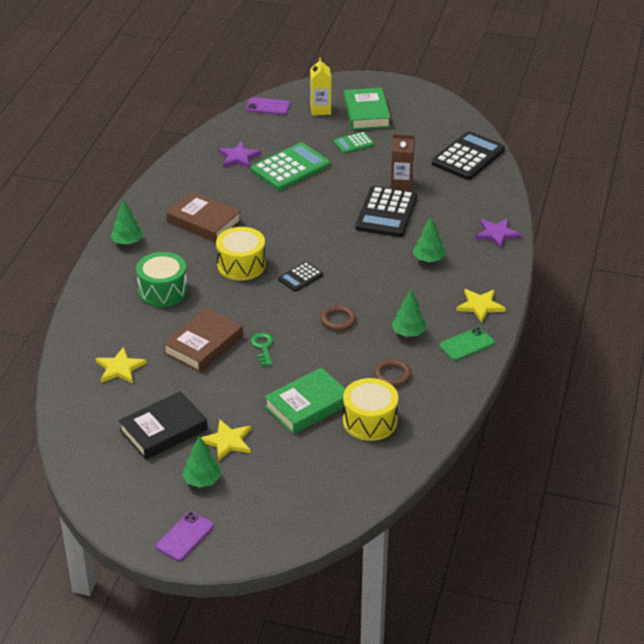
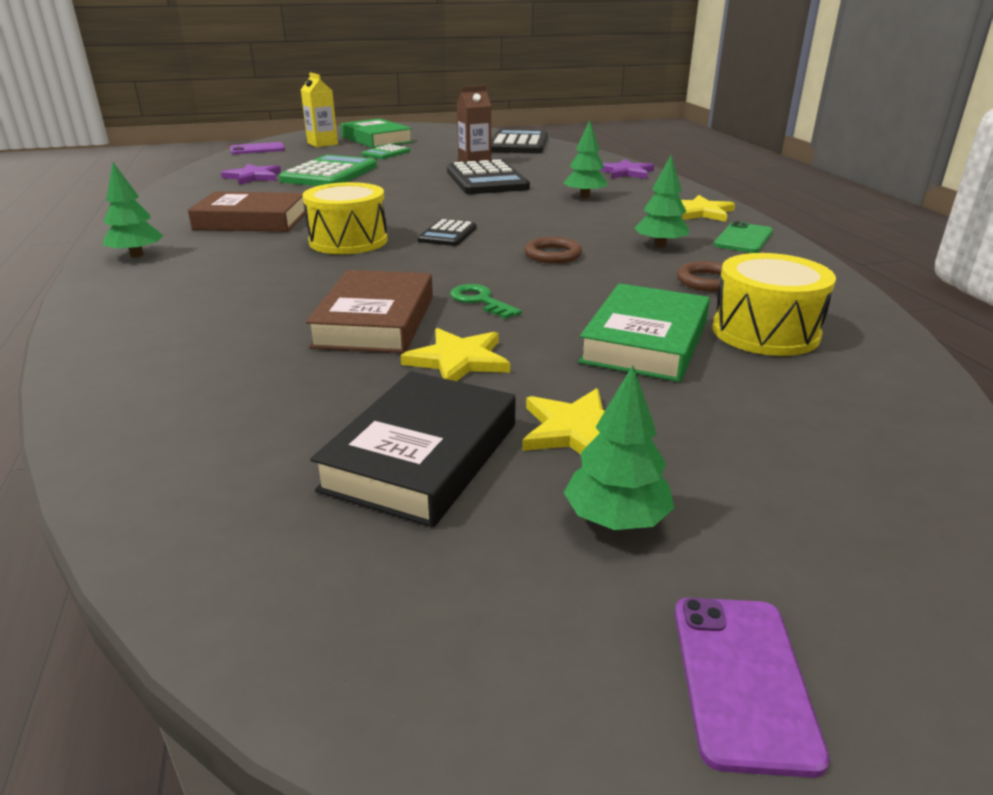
camera: 30 degrees left, 10 degrees down
yellow star [95,347,147,384] -> yellow star moved to [400,328,510,381]
green drum [136,252,188,307] -> none

